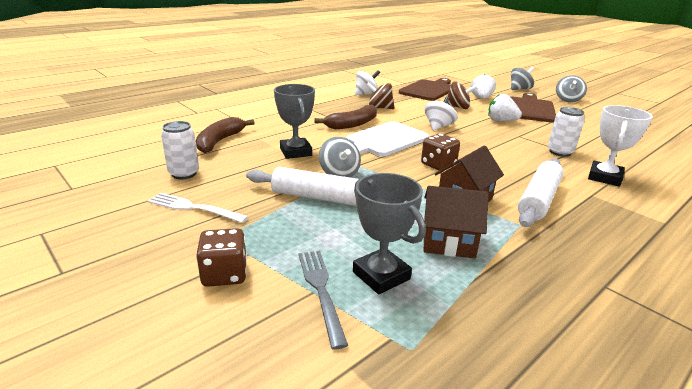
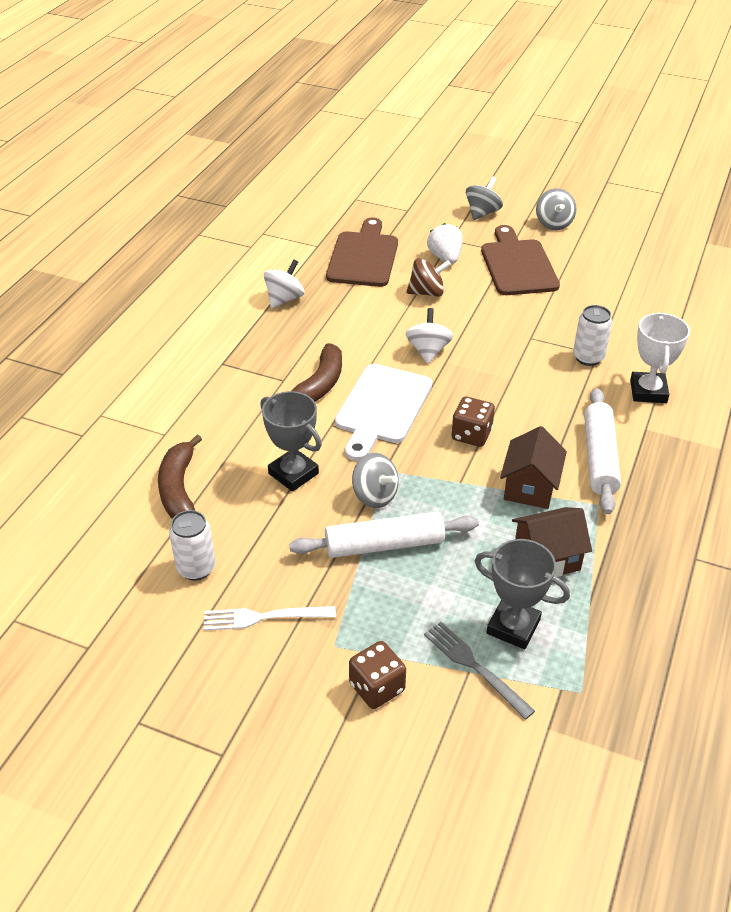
camera: 25 degrees left, 15 degrees up
brown spinning top [366,82,395,109] -> none
white strawberry [488,94,522,121] -> none

